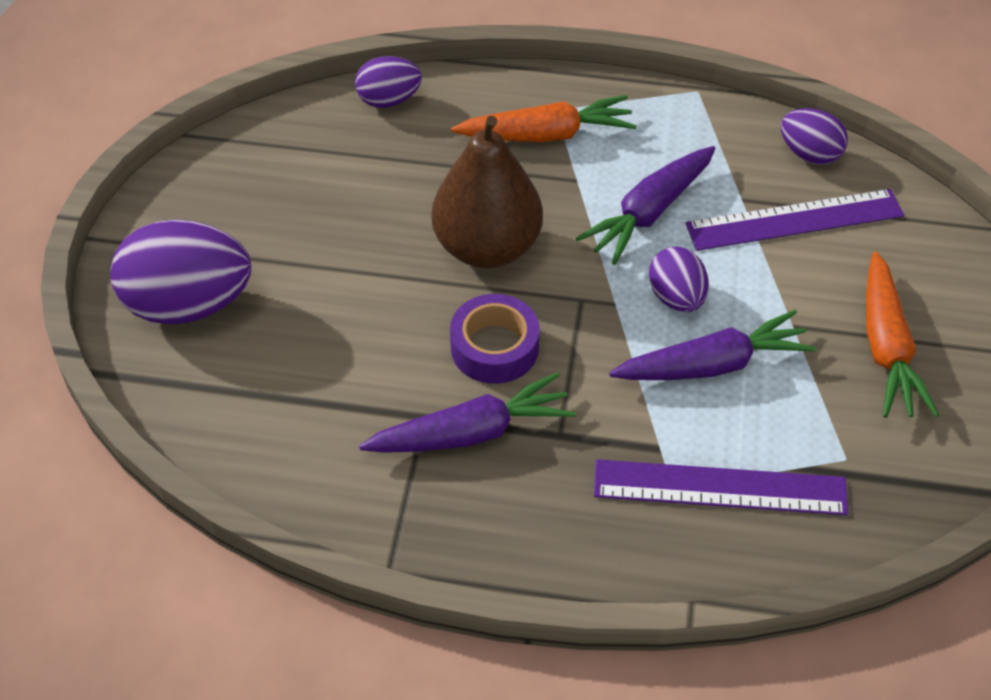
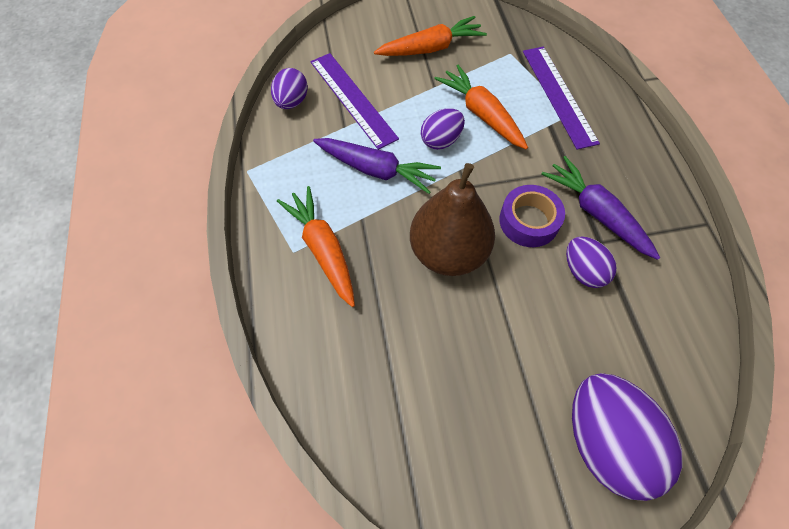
camera: 110 degrees left, 10 degrees up
purple egg [355,56,422,108] -> purple egg moved to [566,236,617,288]
purple carrot [609,310,817,380] -> orange carrot [434,65,528,150]

